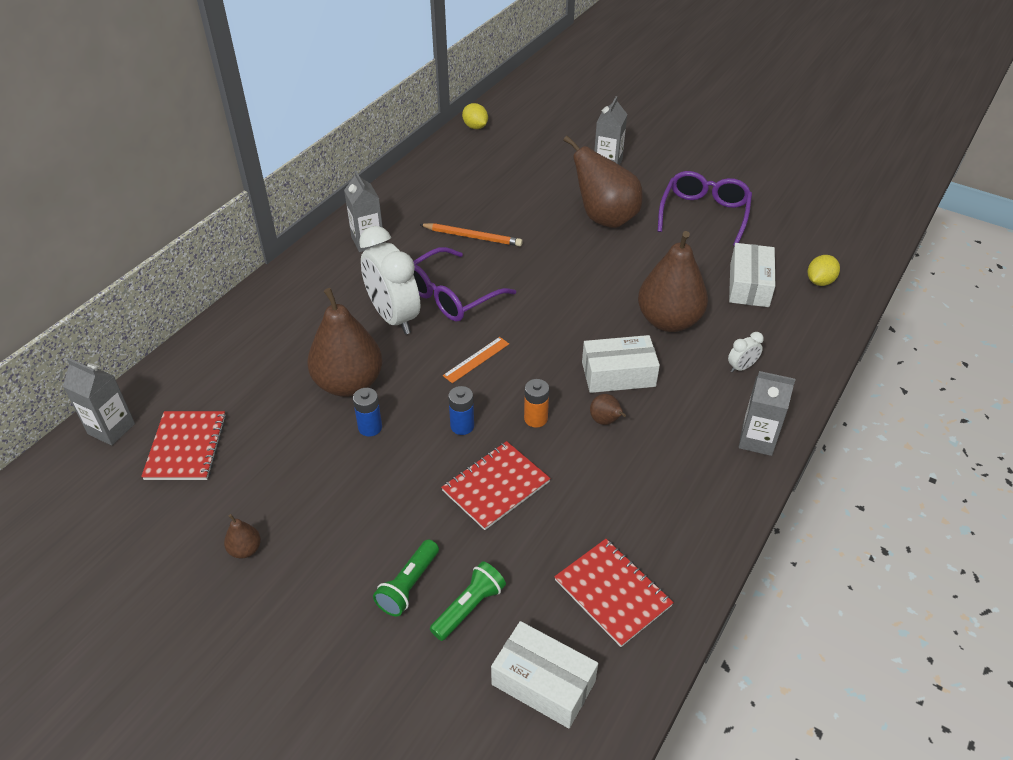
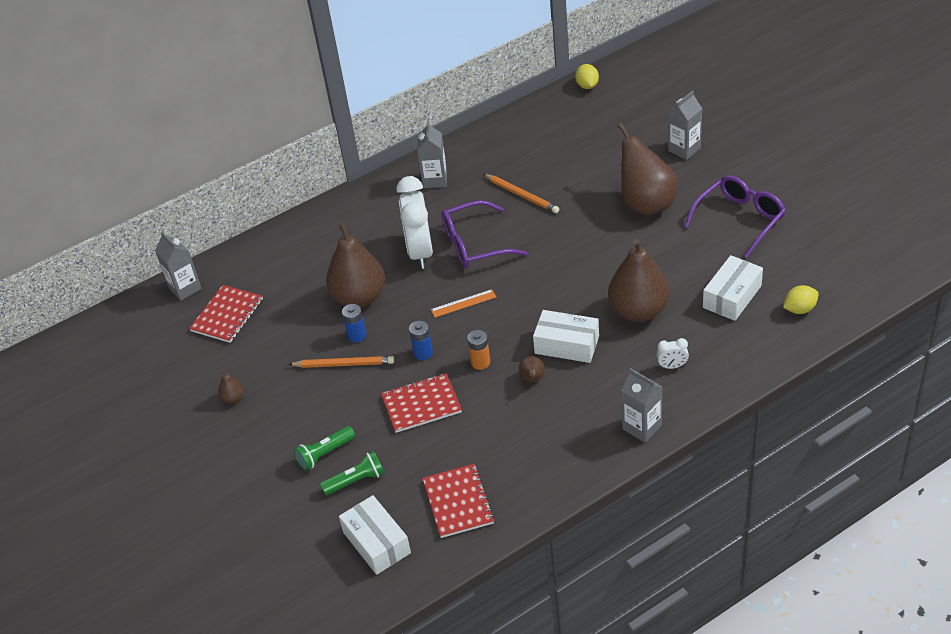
camera: 30 degrees right, 0 degrees up
none -> orange pencil [288,356,394,368]

